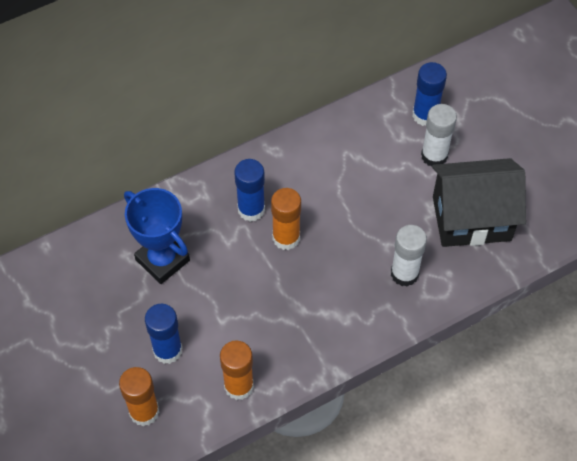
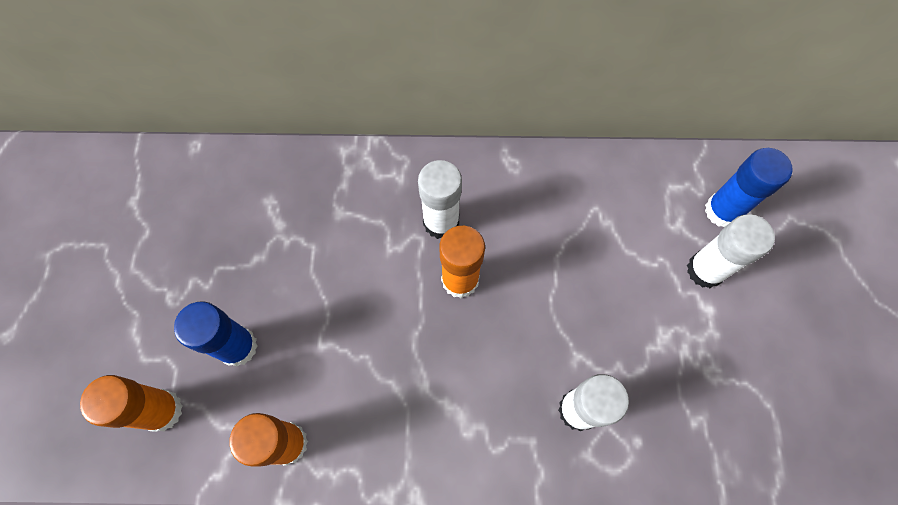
camera: 30 degrees right, 10 degrees up
blue trophy [124,188,190,284] -> none
blue glue stick [234,159,265,222] -> white glue stick [418,160,462,239]
black house [432,158,526,247] -> none

